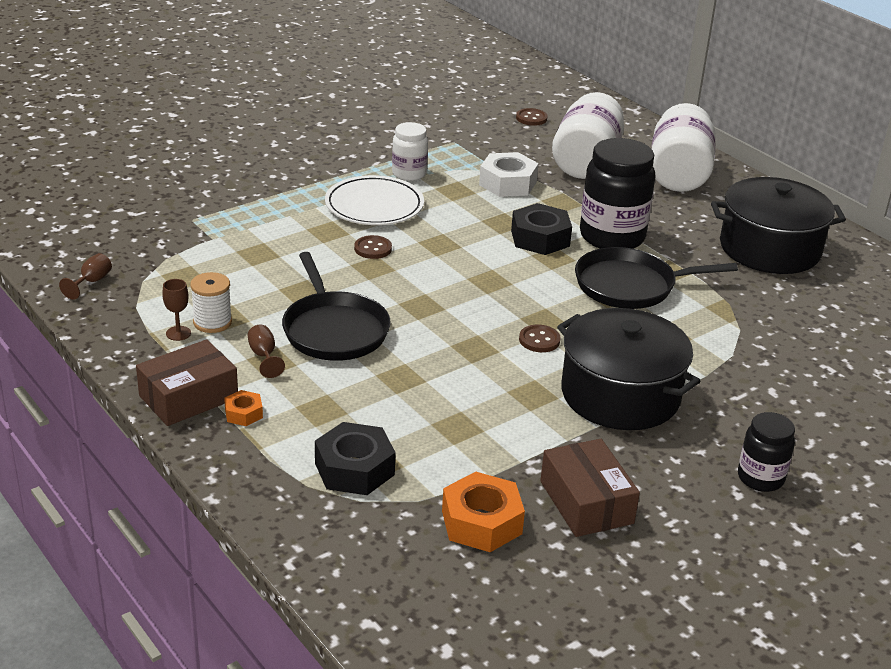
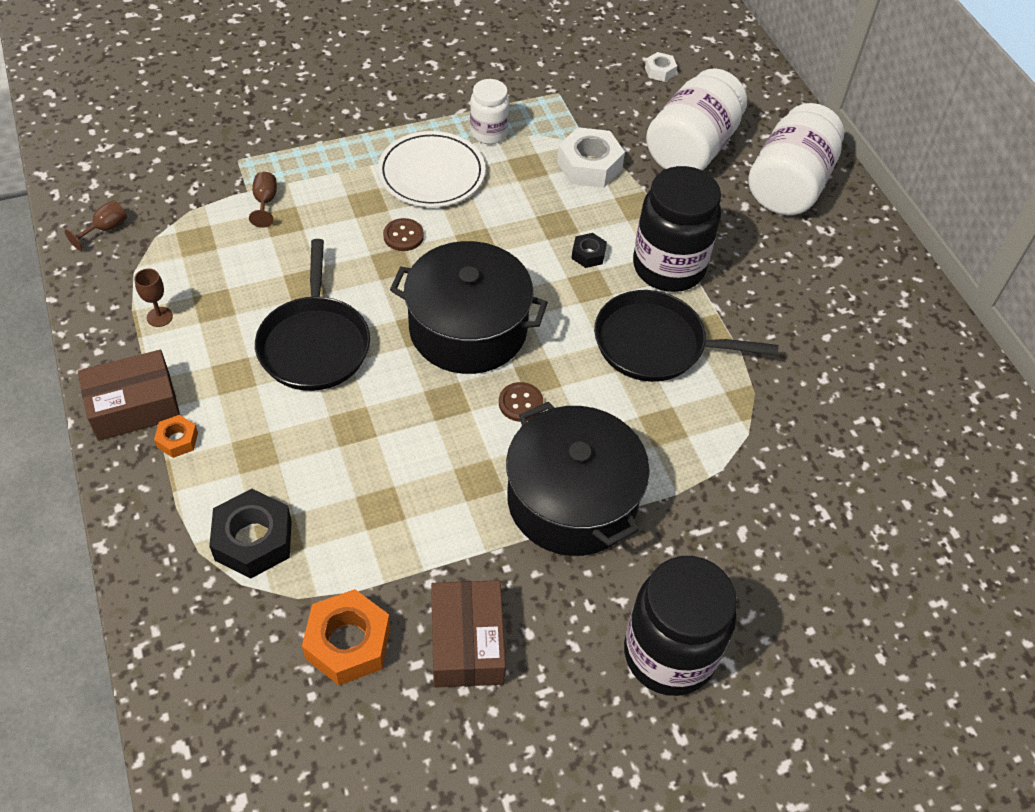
camera: 15 degrees right, 20 degrees up
white spool [190,272,232,333] -> none
brown goblet [248,325,285,378] -> brown goblet moved to [249,172,277,228]
black nut [511,203,572,255] -> black nut [571,233,607,268], size x0.52
brown button [516,108,548,126] -> white nut [645,52,677,82]
black pot [711,177,846,274] -> black pot moved to [390,241,548,374]
black jar [738,412,795,492] -> black jar [624,556,737,696], size x1.80

